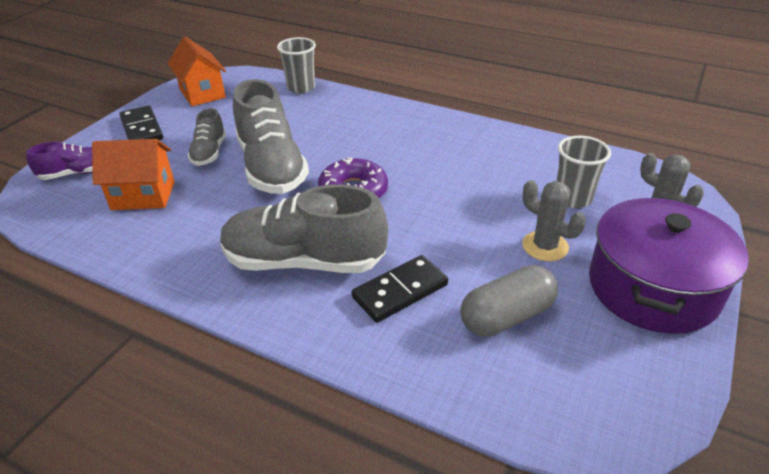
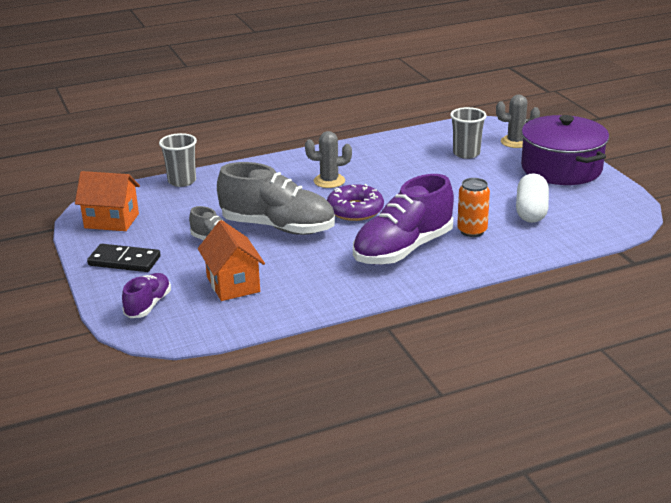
camera: 50 degrees left, 10 degrees down
orange house [92,139,175,210] -> orange house turned 60 degrees counterclockwise [198,220,265,301]
grey shoe [220,184,388,273] -> purple shoe [353,174,454,265]
black domino [352,255,448,323] -> orange can [457,178,490,237]
grey capsule [460,265,558,336] -> white capsule [516,174,549,223]
grey cactus [522,180,586,261] -> grey cactus moved to [305,131,352,188]

